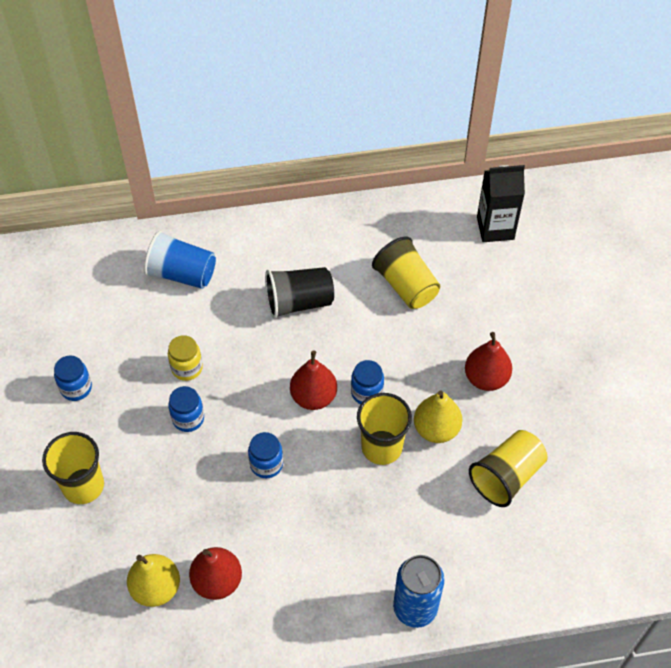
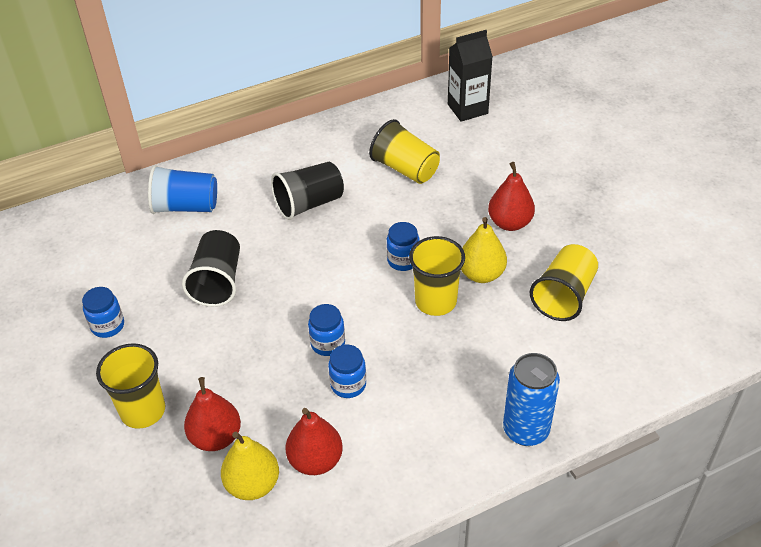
camera: 15 degrees left, 10 degrees down
yellow jar [168,335,203,381] -> black cup [182,230,240,307]
blue jar [168,386,204,432] -> blue jar moved to [328,344,366,398]
red pear [290,351,337,410] -> red pear moved to [184,377,241,451]

